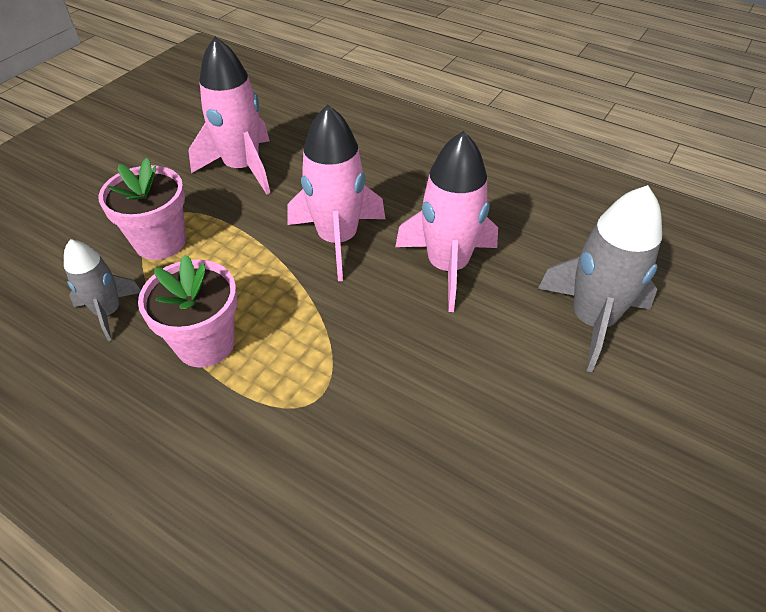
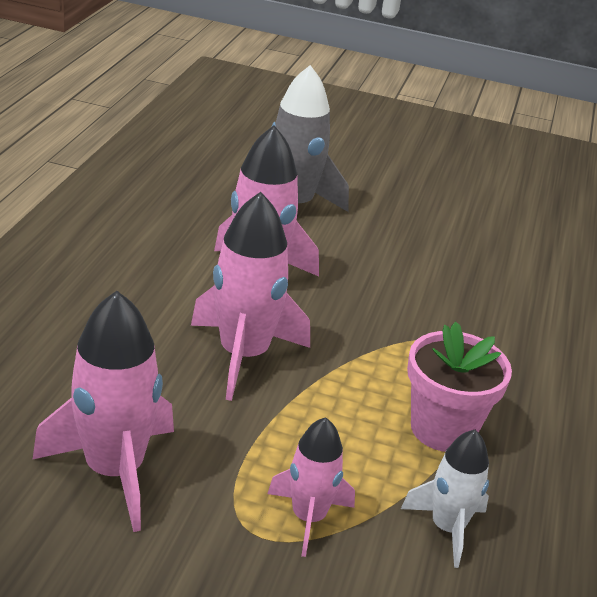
camera: 110 degrees left, 15 degrees down
grey rocket [64,239,141,341] -> white rocket [401,430,489,568]
pink flower pot [98,158,186,260] -> pink rocket [268,417,355,557]

